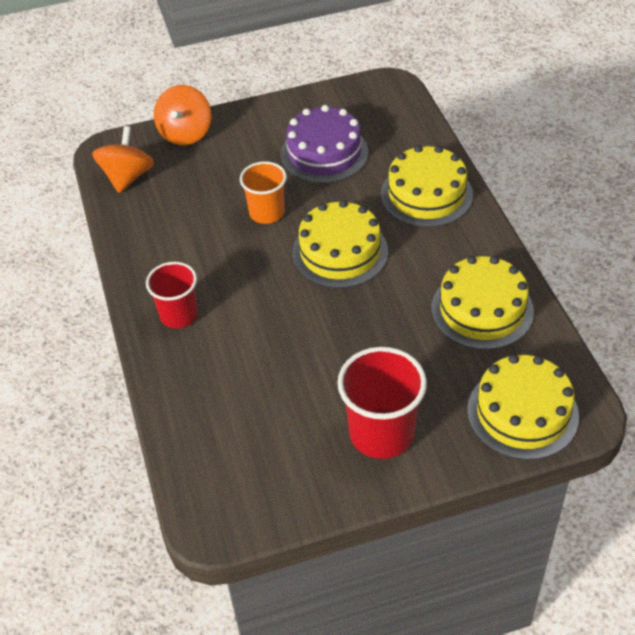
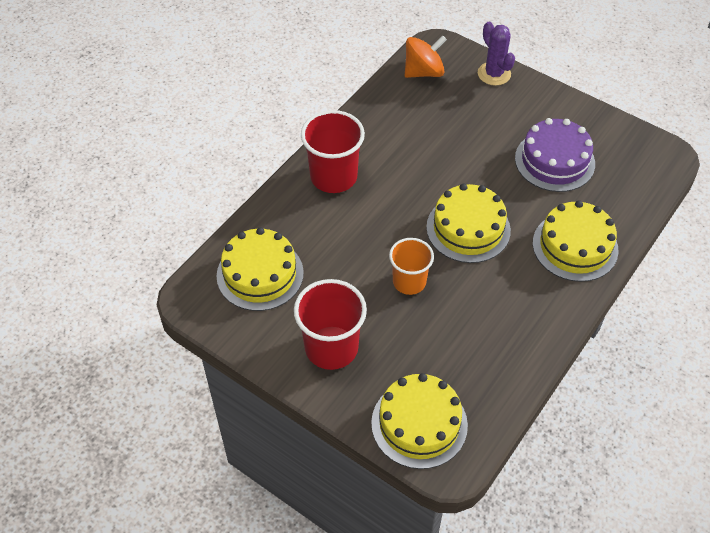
camera: 50 degrees right, 5 degrees up
red cup [146,262,198,328] -> red cup [301,110,365,193], size x1.52
orange spinning top [154,85,211,145] -> purple cactus [478,22,515,86]
orange cup [240,161,287,224] -> orange cup moved to [389,238,434,295]
yellow cake [432,256,534,350] -> yellow cake moved to [217,227,304,311]

